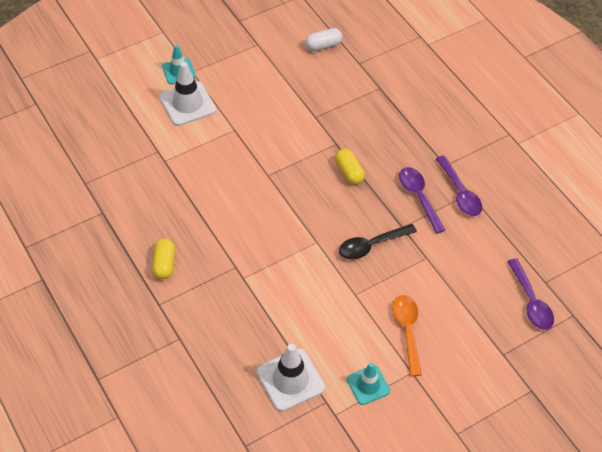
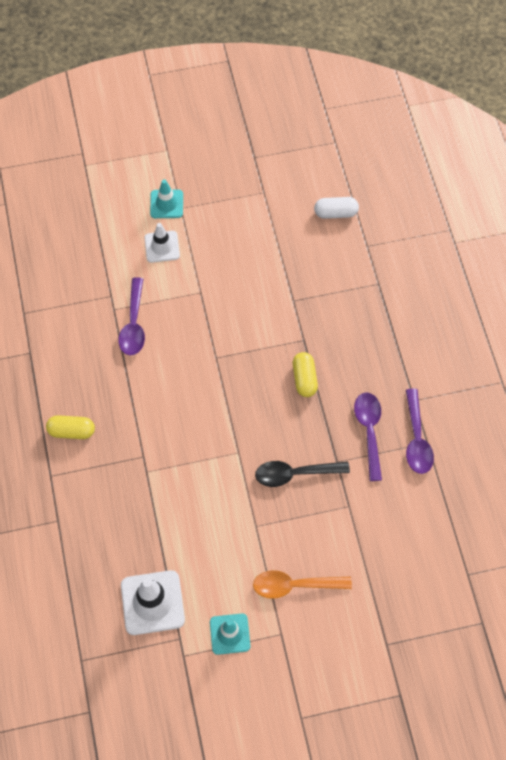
camera: 20 degrees right, 10 degrees up
yellow capsule [152,238,175,279] -> yellow capsule turned 75 degrees clockwise [46,415,95,439]
white traffic cone [159,62,216,126] -> white traffic cone [144,223,180,263], size x0.64
orange spoon [392,295,422,376] -> orange spoon turned 105 degrees counterclockwise [253,570,352,599]
purple spoon [507,258,554,330] -> purple spoon moved to [118,277,145,355]

